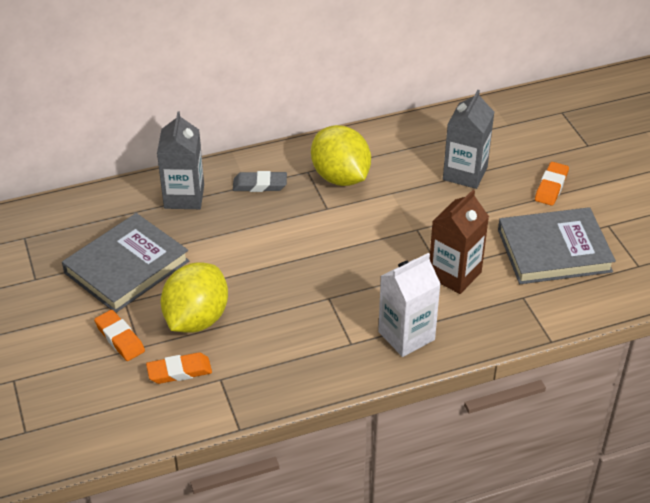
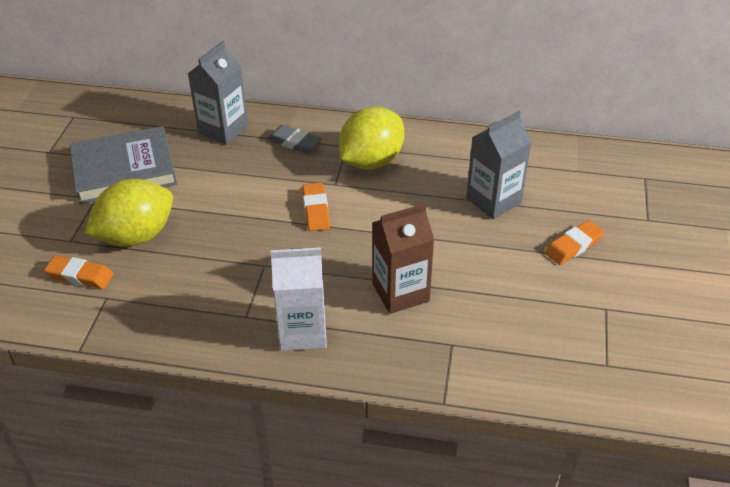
camera: 30 degrees right, 0 degrees up
orange eraser [94,310,145,361] -> orange eraser moved to [302,183,330,231]
yellow lemon [311,125,371,186] -> yellow lemon turned 45 degrees clockwise [339,107,404,170]
grey book [498,207,616,284] -> none

